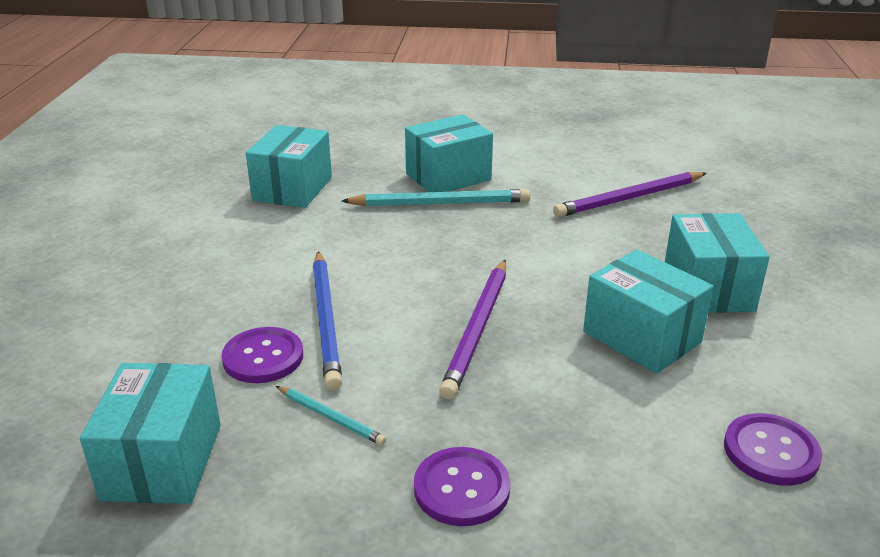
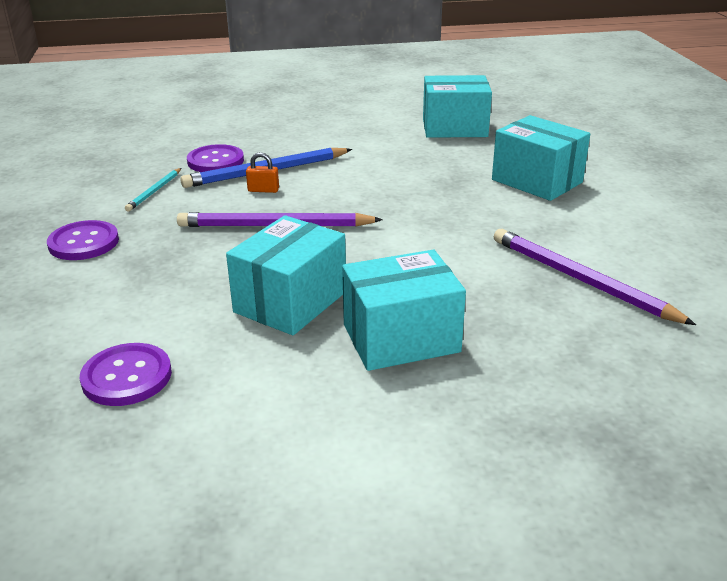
camera: 75 degrees right, 0 degrees up
turquoise box [80,363,221,504] -> none
turquoise pencil [342,189,530,207] -> none
none -> orange padlock [246,152,279,193]

